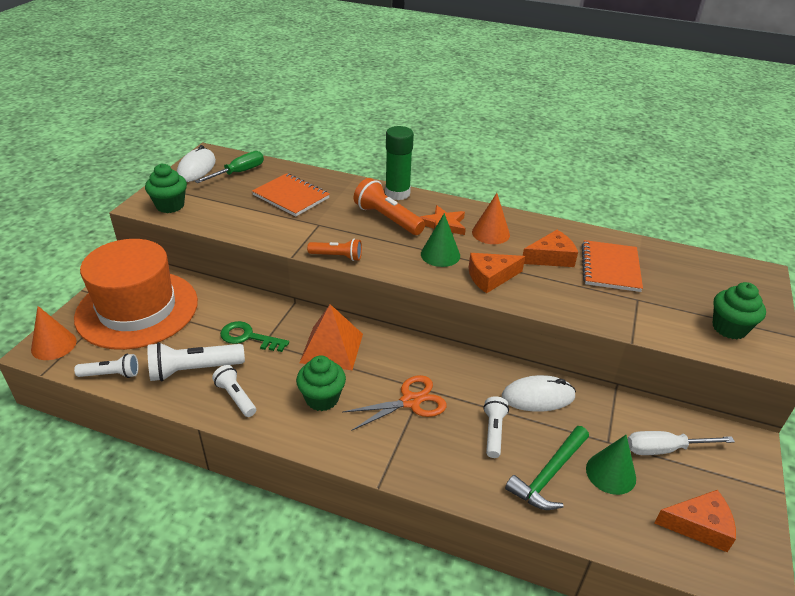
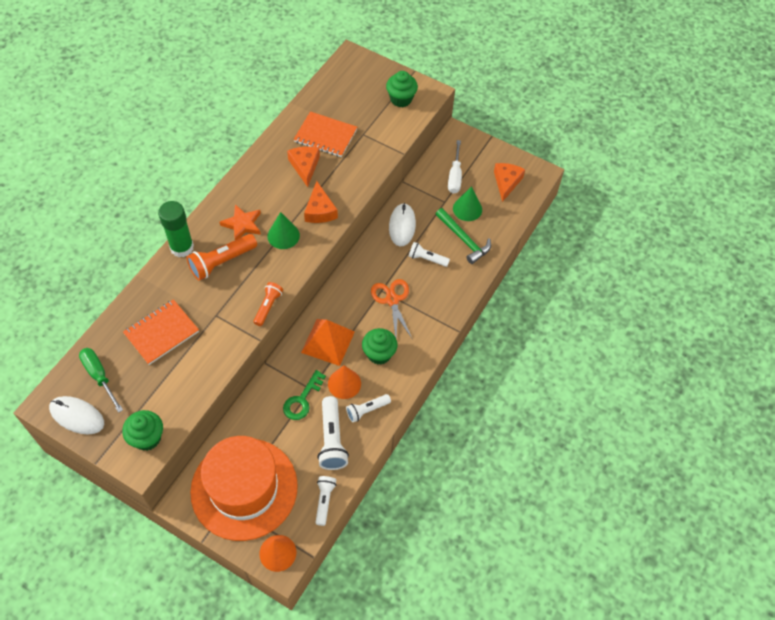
camera: 80 degrees left, 20 degrees up
orange cone [472,193,510,244] -> orange cone moved to [328,365,361,399]

